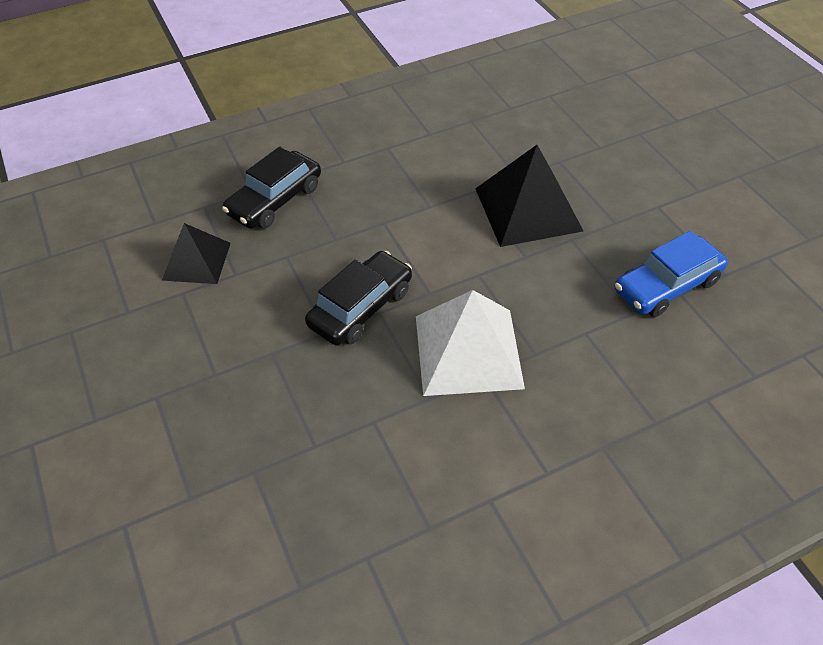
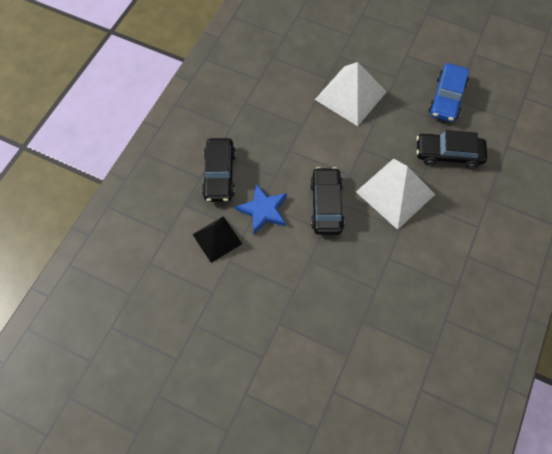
camera: 40 degrees left, 15 degrees up
black pyramid [475,145,583,247] -> white pyramid [315,62,387,126]
none -> blue star [235,184,287,234]
none -> black car [416,130,487,169]

